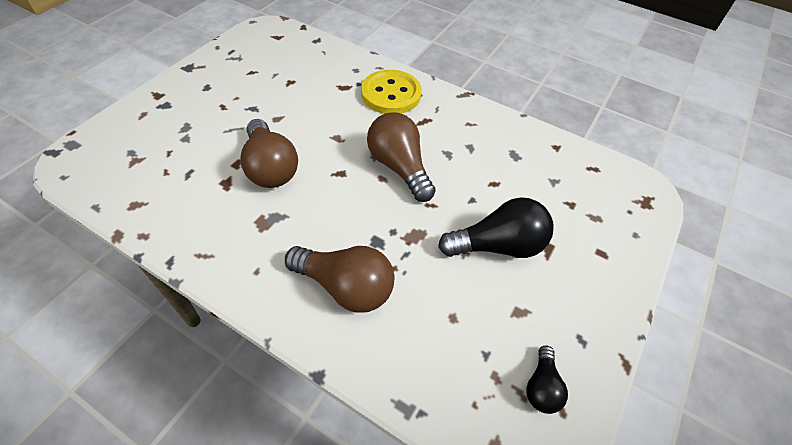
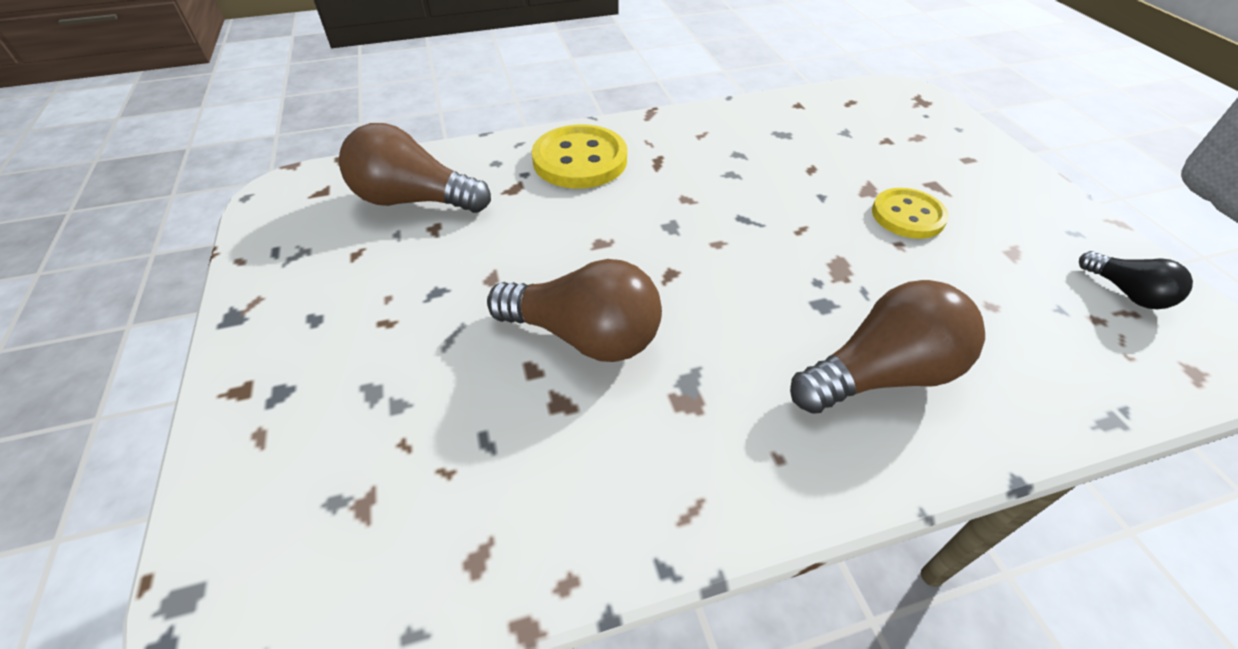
camera: 45 degrees left, 5 degrees down
brown light bulb [367,112,436,202] -> brown light bulb moved to [339,123,491,213]
black light bulb [438,197,554,258] -> yellow button [872,188,949,239]

